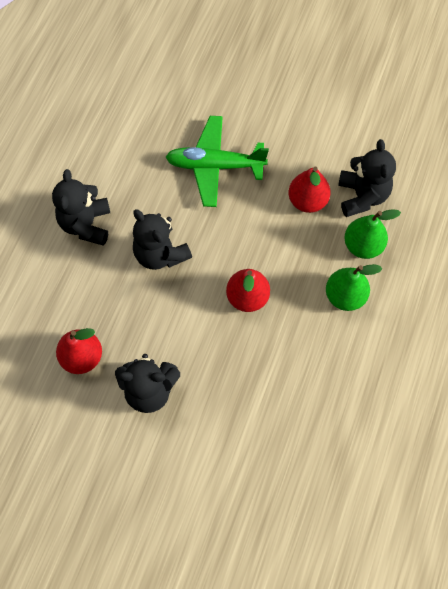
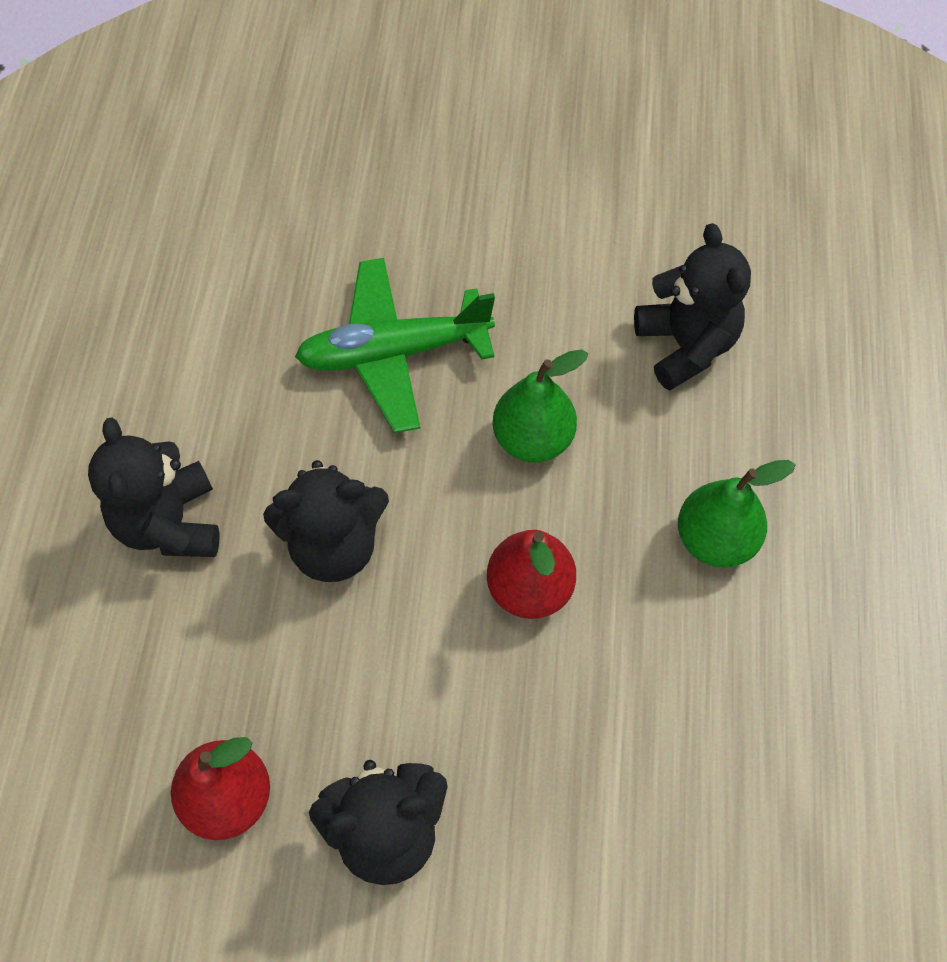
camera: 15 degrees left, 5 degrees down
black teddy bear [133,209,192,270] -> black teddy bear turned 45 degrees counterclockwise [263,460,389,582]
red pear [289,166,331,213] -> none
green pear [344,209,401,259] -> green pear moved to [493,349,588,462]

